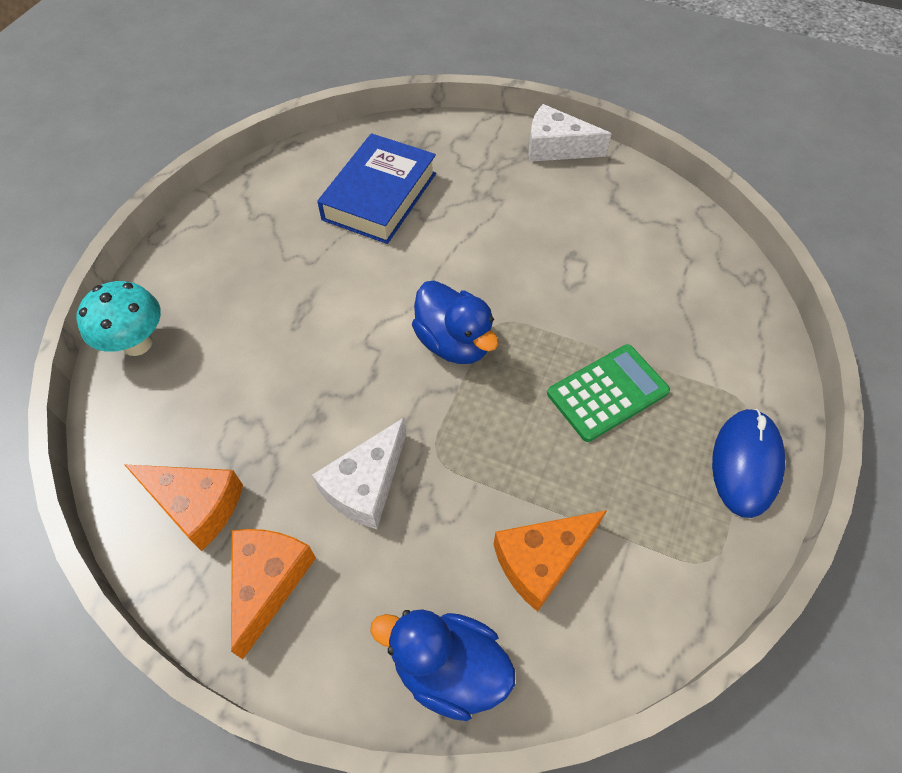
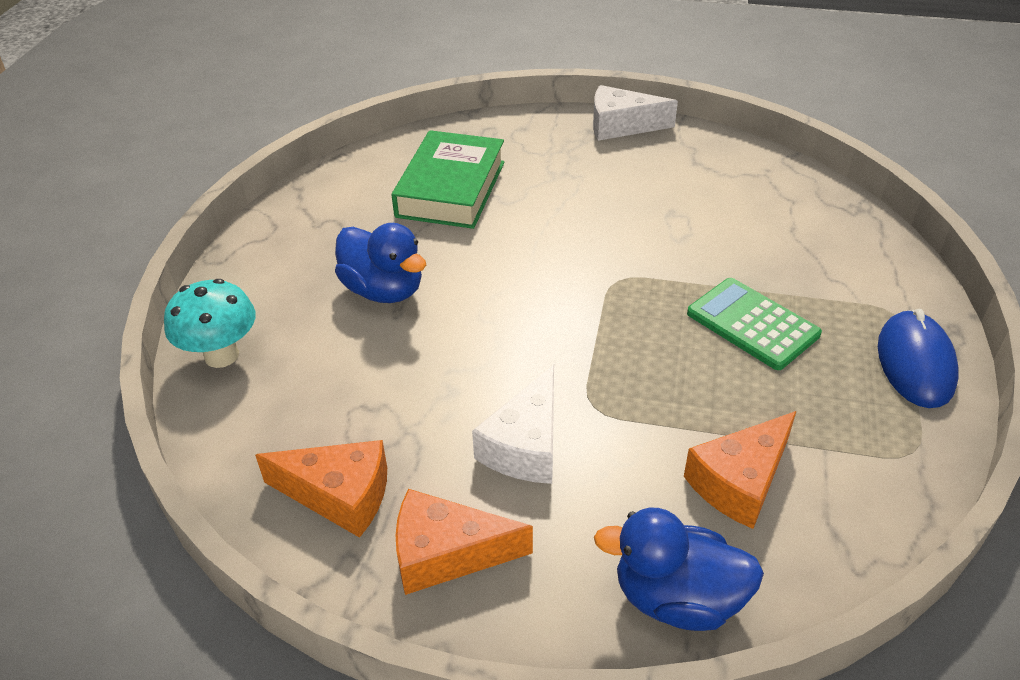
camera: 10 degrees left, 15 degrees down
orange cheese [231,529,316,659] -> orange cheese turned 90 degrees counterclockwise [395,489,533,595]
blue book [317,133,436,244] -> green book [392,130,505,229]
blue duck [412,280,498,364] -> blue duck moved to [335,223,426,303]
green calculator [547,344,670,442] -> green calculator turned 90 degrees counterclockwise [687,278,822,370]

